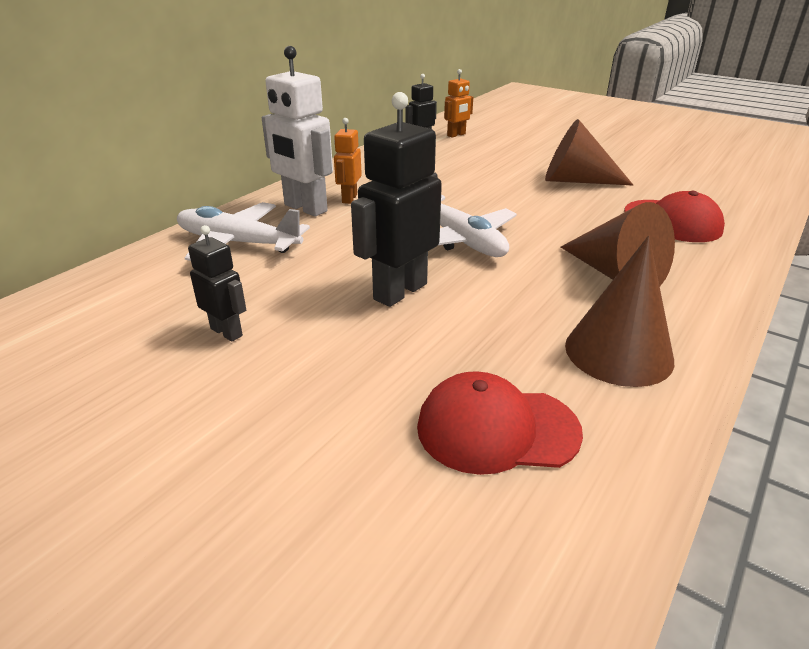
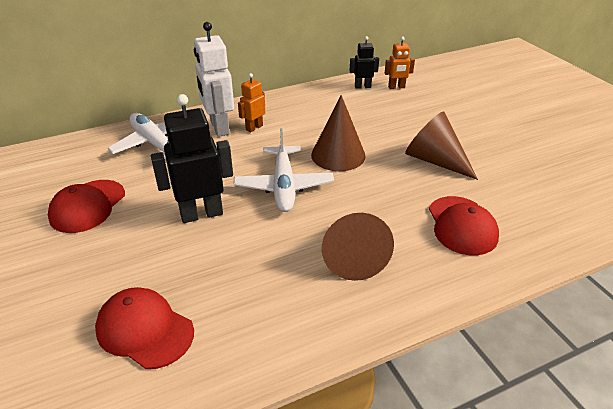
camera: 30 degrees right, 5 degrees up
black robot [188,225,246,342] -> red cap [48,180,125,233]
brown cone [565,235,674,387] -> brown cone moved to [311,95,366,171]

